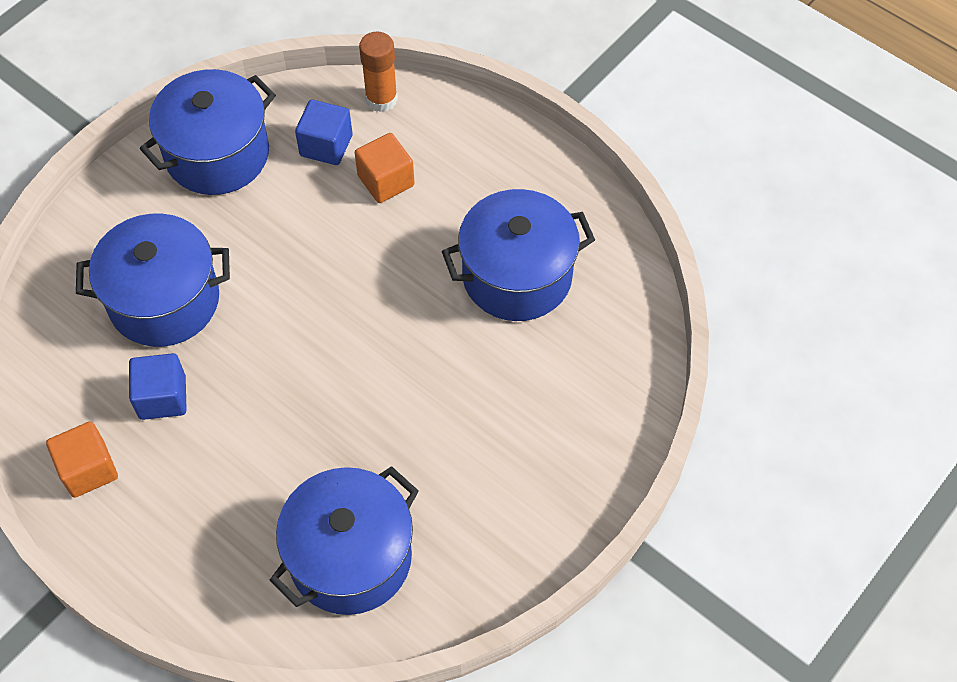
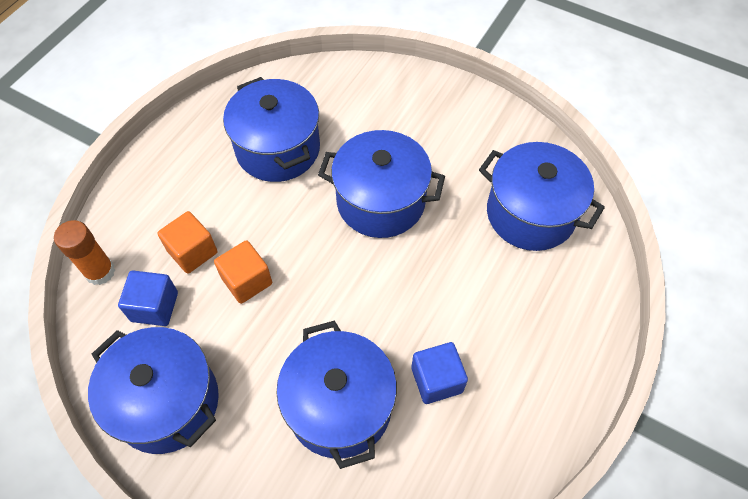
camera: 100 degrees left, 0 degrees up
orange cube [46,421,118,498] -> orange cube moved to [214,240,272,304]
none -> blue pot [318,130,445,238]

